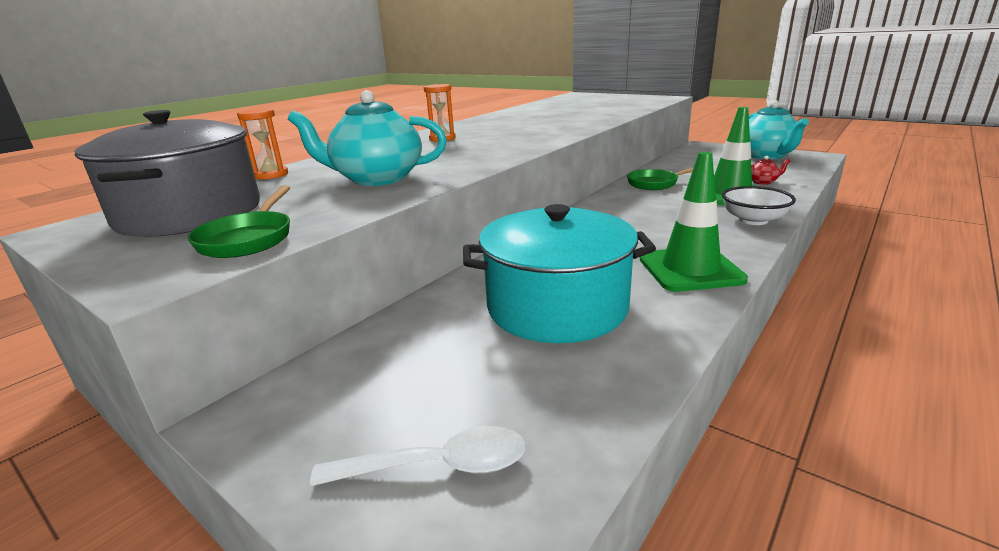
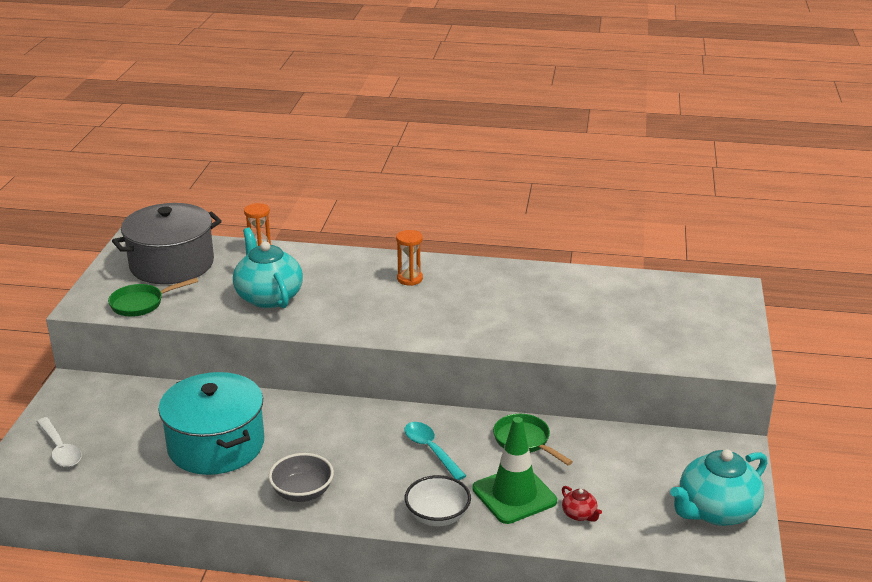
camera: 60 degrees right, 5 degrees up
green traffic cone [640,152,748,292] -> grey bowl [269,453,334,502]
none -> turquoise spoon [404,422,466,480]

